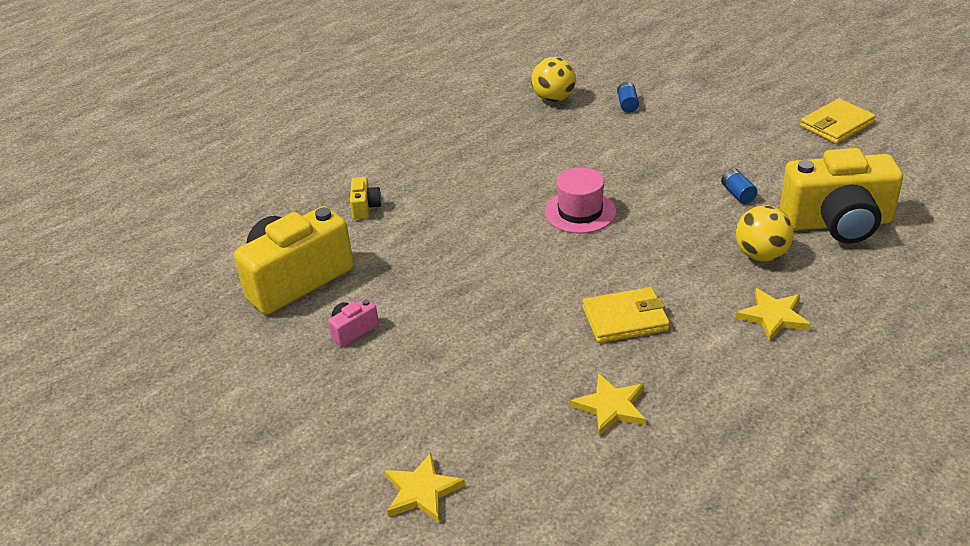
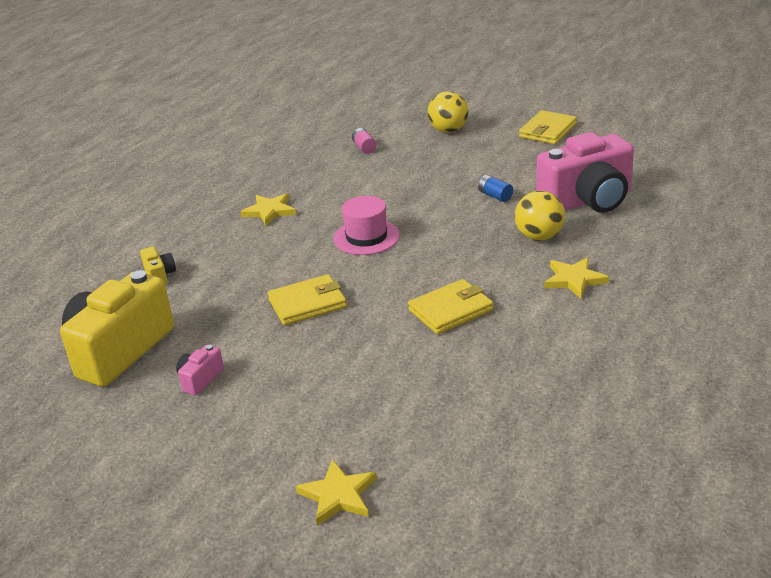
camera: 20 degrees left, 5 degrees down
yellow ball [531,57,576,102] -> yellow ball moved to [428,91,468,133]
yellow star [571,373,646,436] -> yellow star moved to [240,193,296,226]
blue battery [617,82,639,113] -> pink battery [352,128,377,154]
yellow camera [780,148,903,244] -> pink camera [536,132,634,213]
none -> yellow wallet [268,274,347,325]

